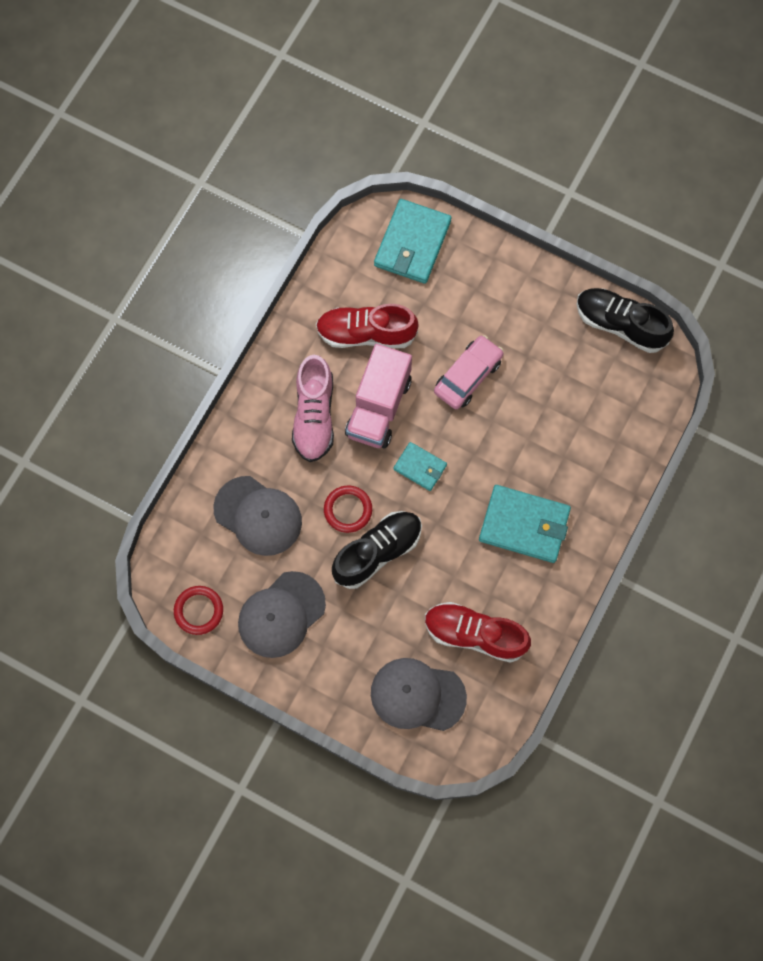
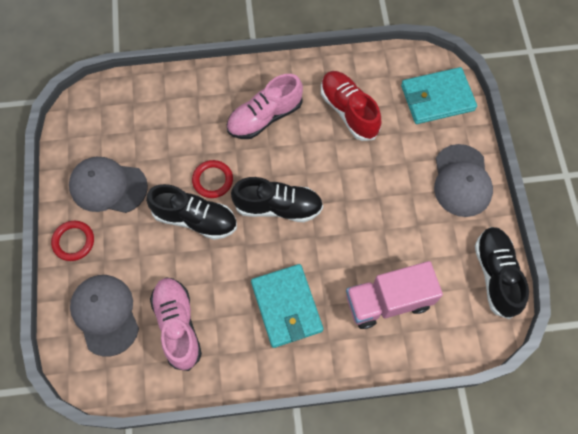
camera: 55 degrees right, 5 degrees down
red ring [174,586,223,635] -> red ring moved to [51,221,94,261]
grey cap [213,476,302,556] -> grey cap moved to [434,144,493,217]
pink truck [345,344,412,448] -> pink truck moved to [346,261,443,329]
turquoise wallet [394,442,447,491] -> black shoe [231,177,323,222]
red shoe [425,602,531,663] -> pink shoe [150,277,202,371]
pink car [434,335,504,409] -> none

